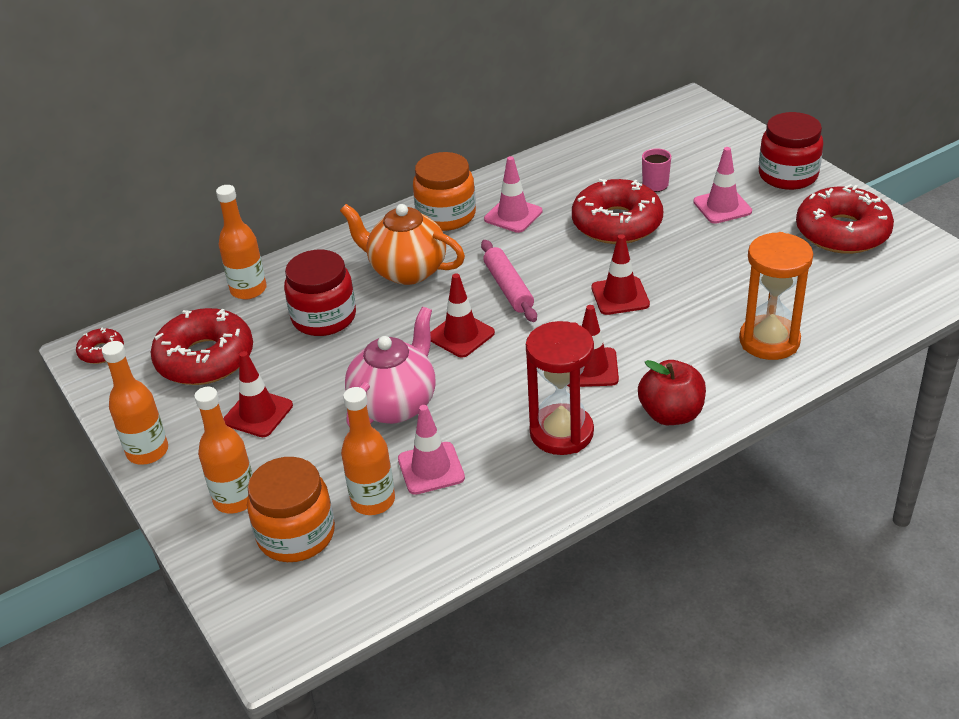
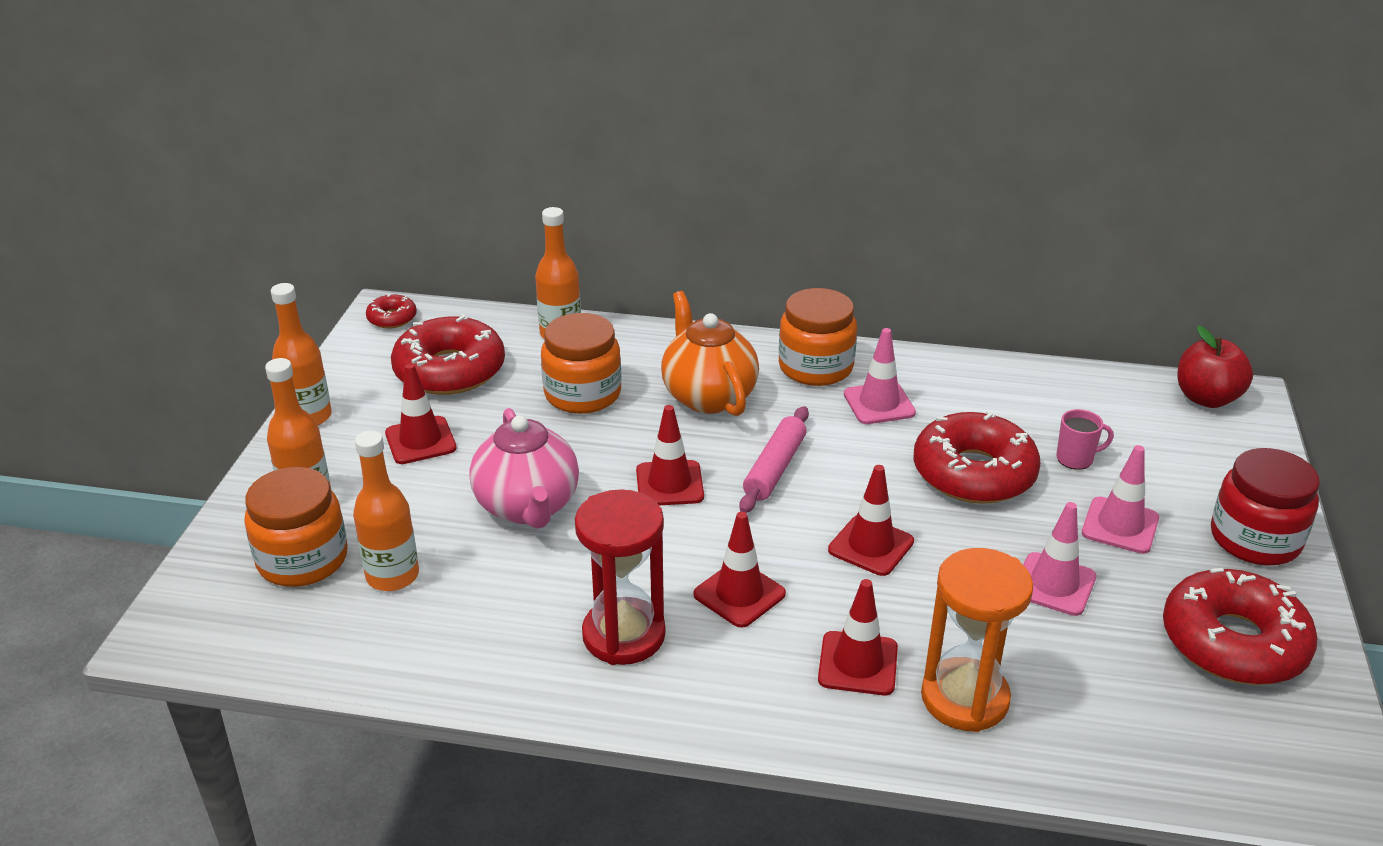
camera: 40 degrees right, 5 degrees down
red jar [284,249,356,336] -> orange jar [541,313,621,414]
pink teapot [345,307,435,427] -> pink teapot turned 90 degrees clockwise [469,408,579,529]
pink traffic cone [398,405,465,495] -> pink traffic cone moved to [1023,502,1096,616]
red apple [638,360,706,425] -> red apple moved to [1177,325,1253,408]
none -> red traffic cone [818,579,898,695]

